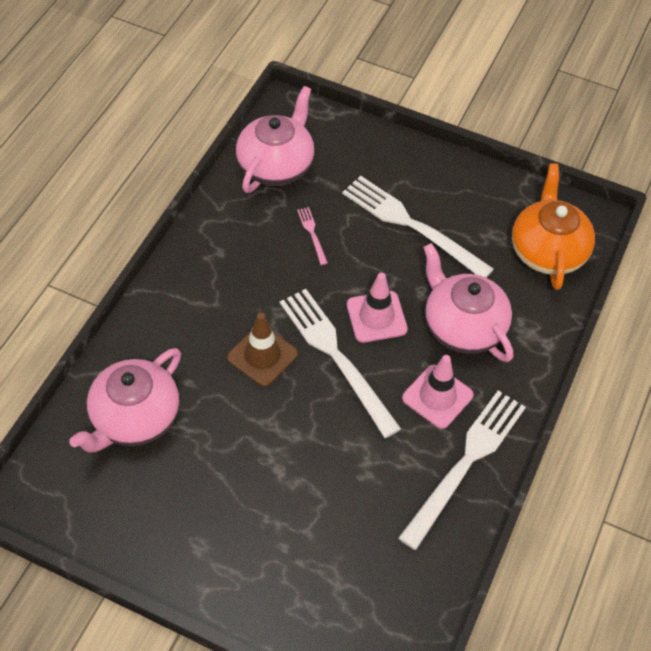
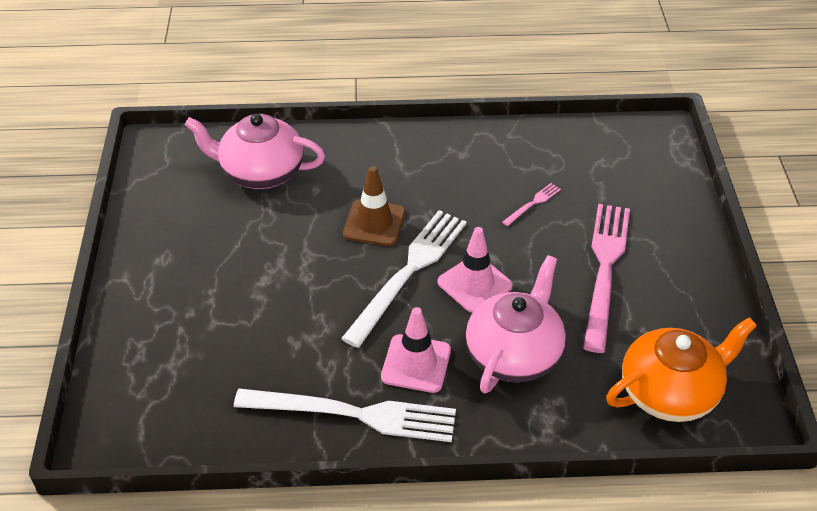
camera: 65 degrees right, 10 degrees down
pink teapot [236,86,315,193] -> none
white fork [342,176,494,278] -> pink fork [583,204,630,353]

